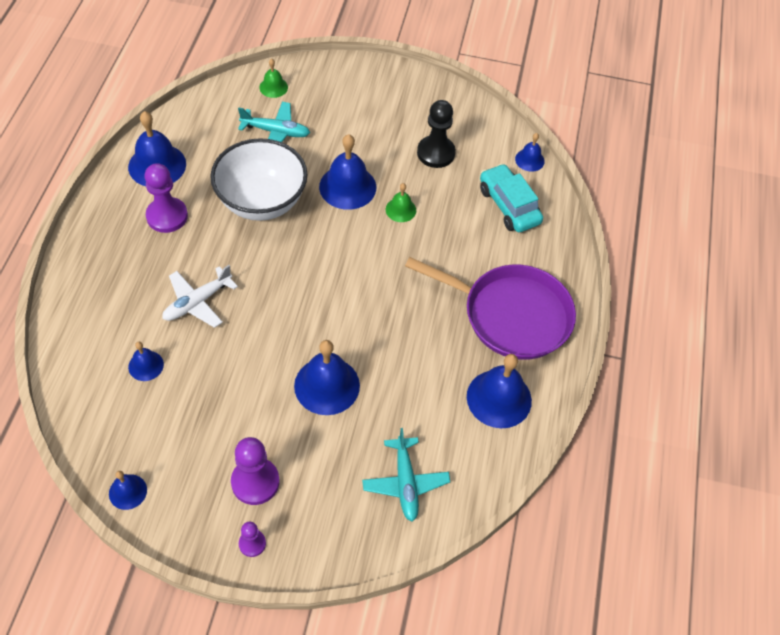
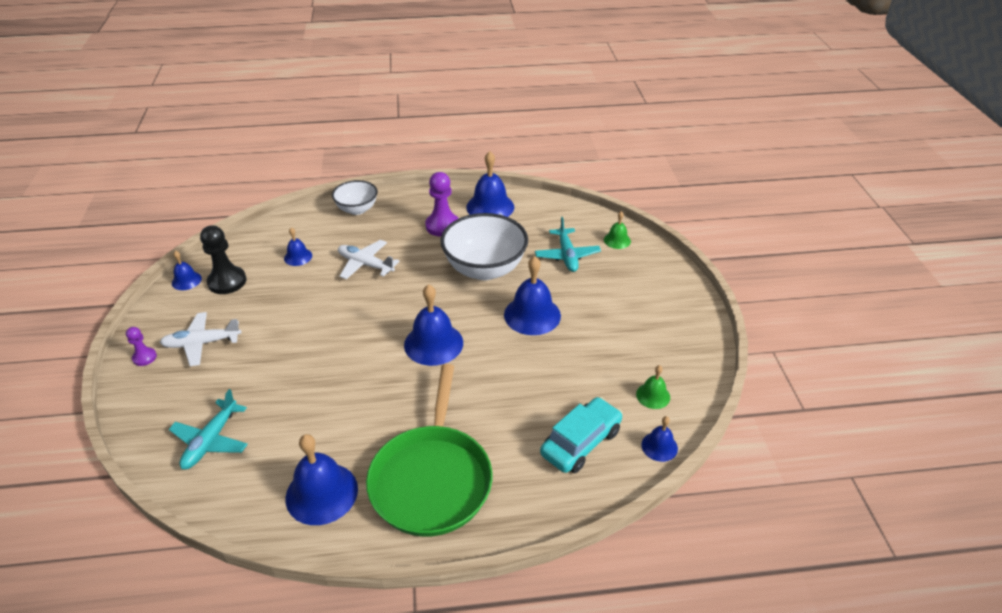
camera: 75 degrees right, 15 degrees down
purple pawn [231,437,280,505] -> white plane [159,312,241,366]
blue bell [294,340,360,415] -> blue bell moved to [404,284,463,366]
turquoise plane [362,428,450,521] -> turquoise plane turned 45 degrees counterclockwise [169,389,248,469]
green bell [386,183,416,222] -> green bell moved to [636,365,670,409]
purple pan [405,257,576,360] -> green pan [366,364,492,536]
black pawn [417,100,456,168] -> black pawn moved to [200,225,246,294]
none -> white bowl [332,180,378,215]

